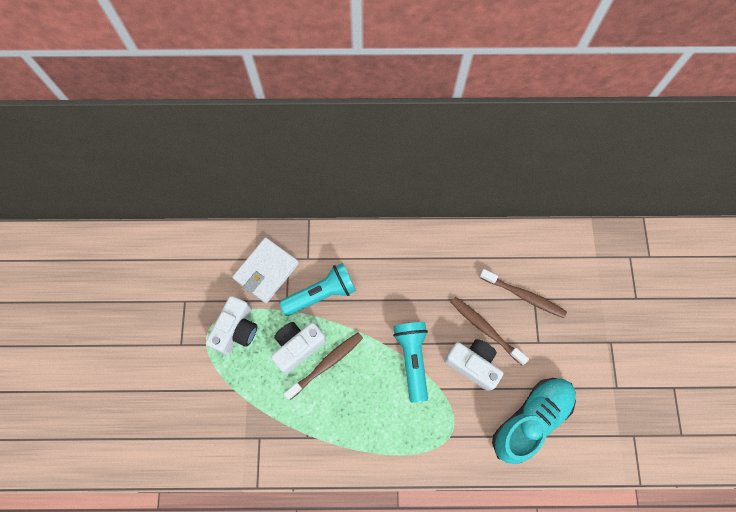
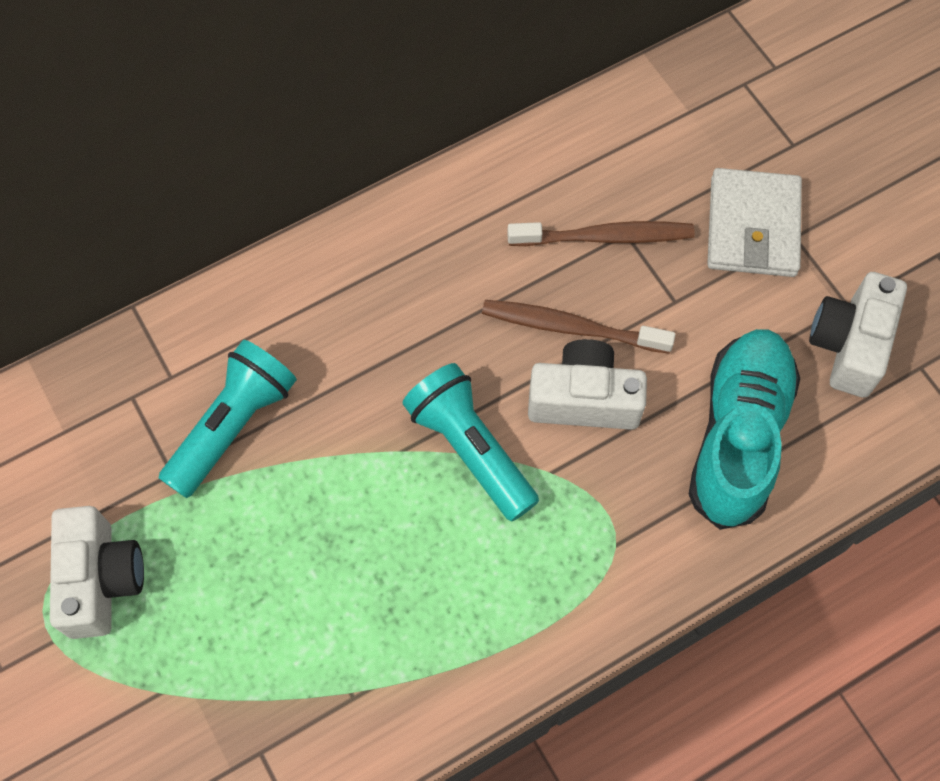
camera: 30 degrees left, 5 degrees down
white wallet [232,237,299,303] -> white wallet moved to [707,168,802,277]
white camera [271,322,326,374] -> white camera moved to [809,272,907,398]
brown toothbrush [284,332,363,400] -> none

